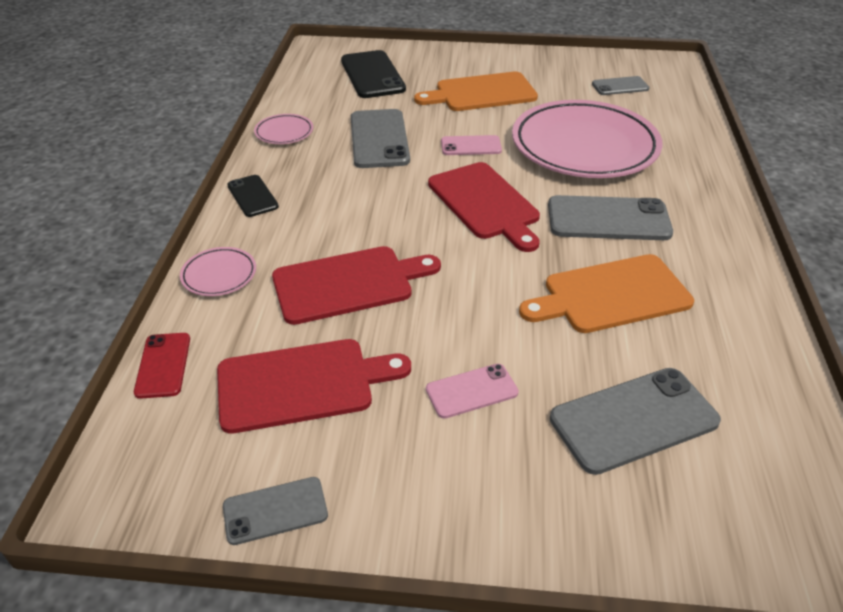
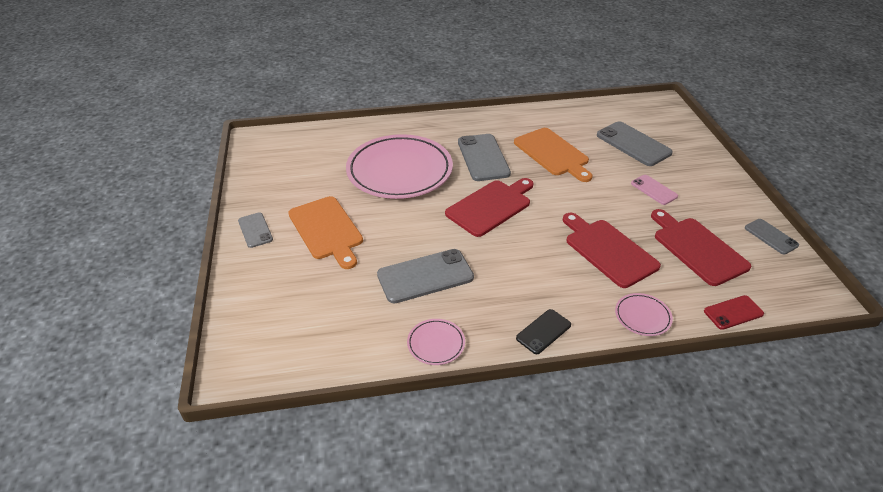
camera: 105 degrees left, 0 degrees up
black phone [341,50,406,98] -> none
pink phone [441,135,502,155] -> none
grey phone [592,76,650,95] -> grey phone moved to [238,212,273,248]

